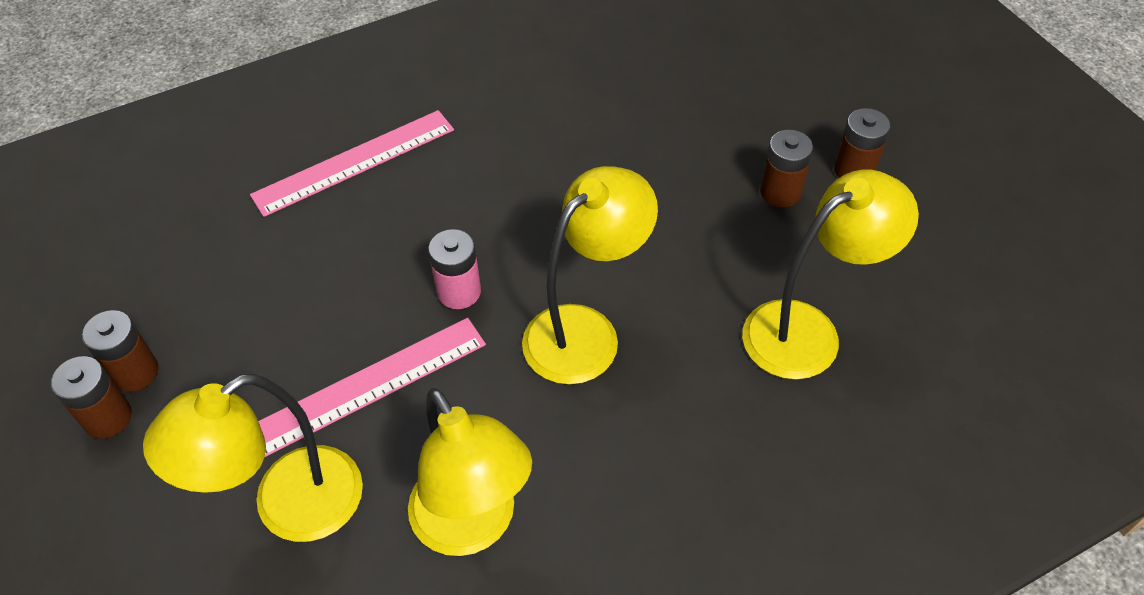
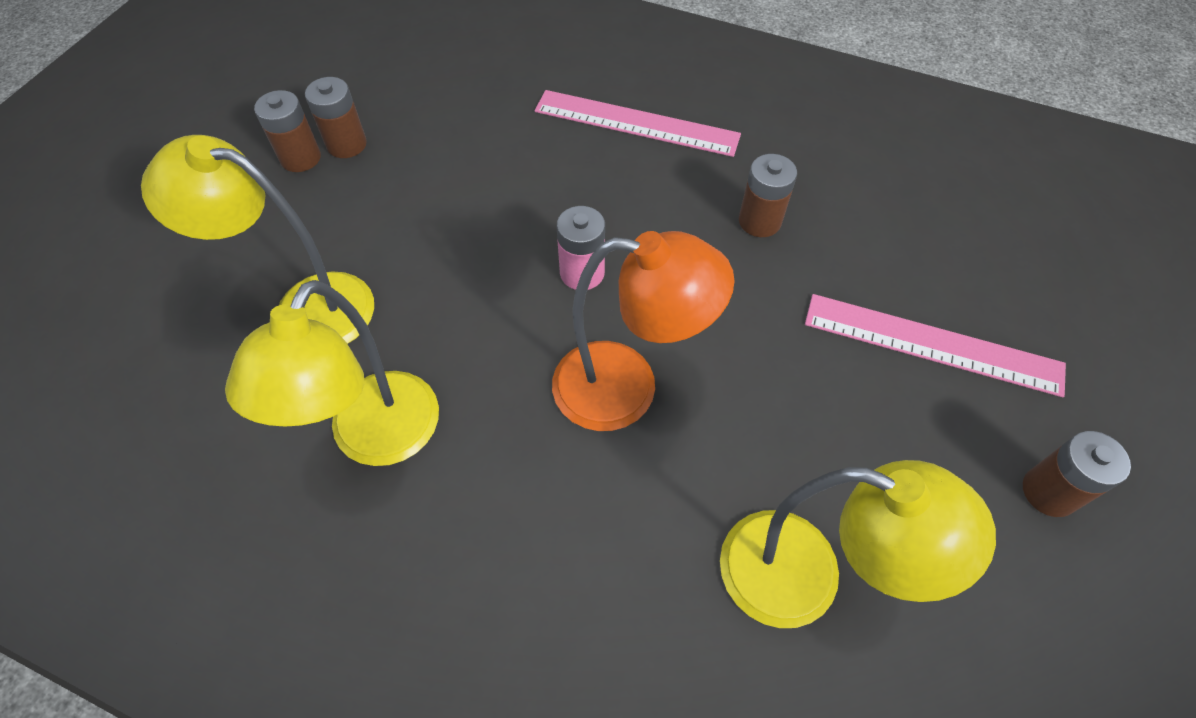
camera: 50 degrees right, 5 degrees up
pink ruler [258,318,486,457] -> pink ruler moved to [805,294,1066,397]
yellow lamp [522,166,658,384] -> orange lamp [552,231,735,431]
brown battery [760,130,813,207] -> brown battery moved to [739,154,797,237]

